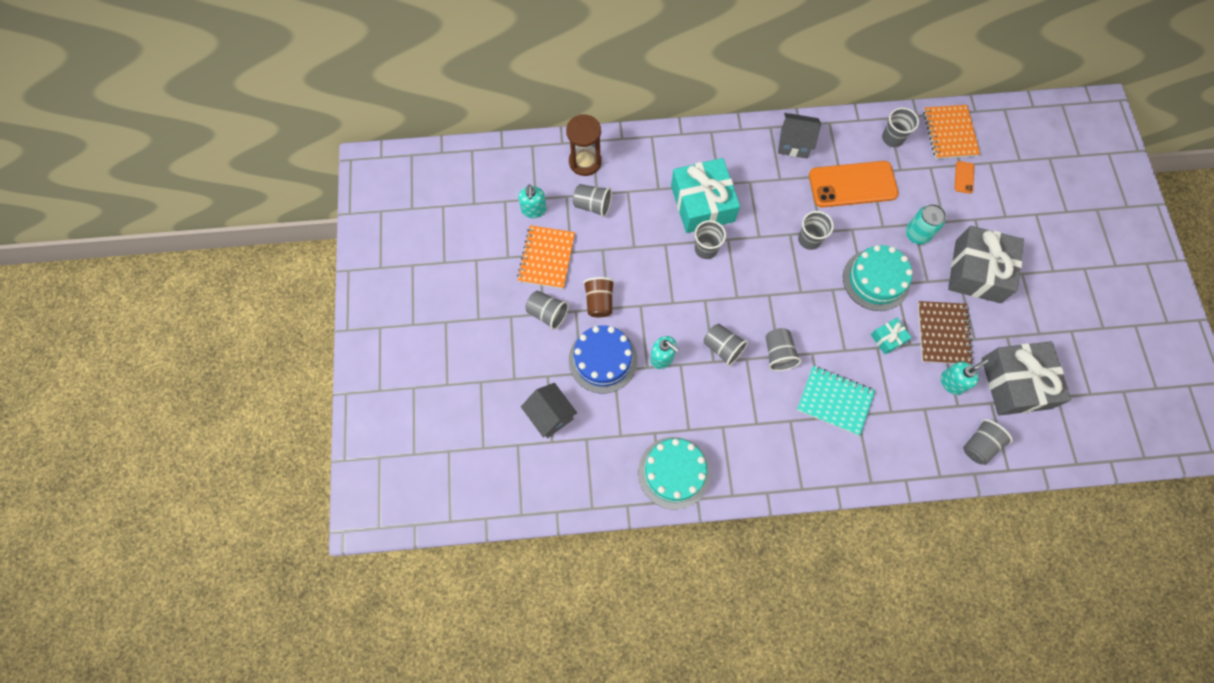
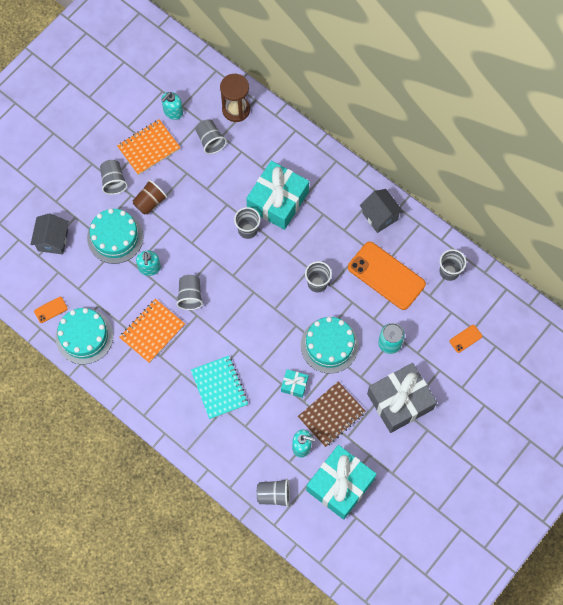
camera: 45 degrees right, 0 degrees up
blue cake [569,325,638,393] -> turquoise cake [87,208,143,264]
grey cup [766,328,801,371] -> none
orange notebook [923,105,980,159] -> orange notebook moved to [119,299,185,363]
grey gift [982,341,1071,415] -> turquoise gift [306,445,377,520]
none -> orange phone [34,297,68,323]

